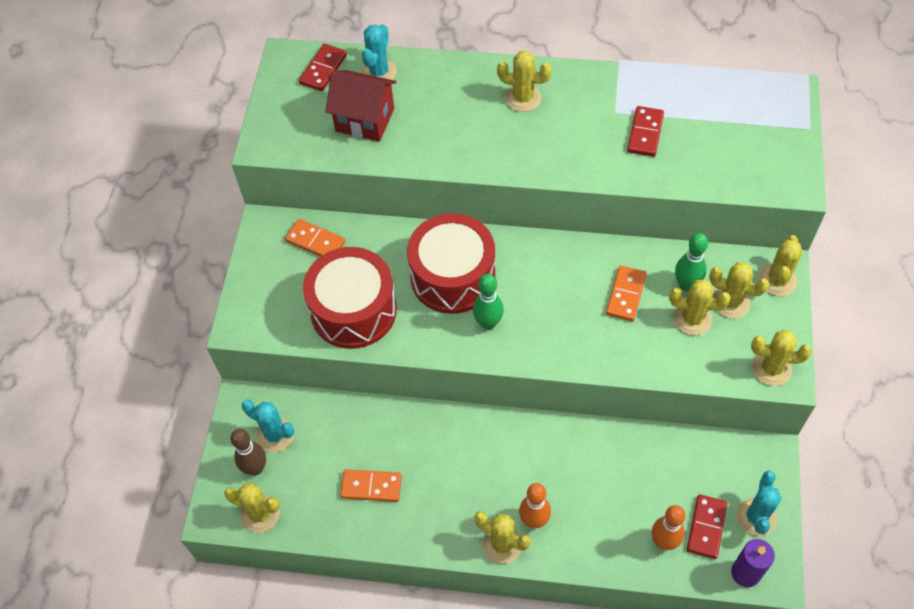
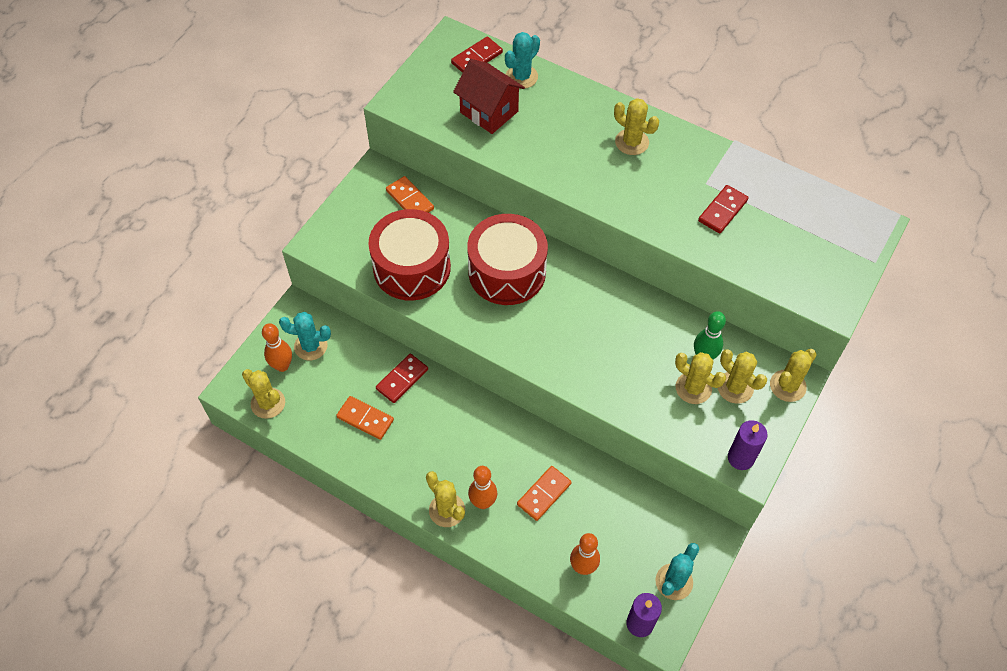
camera: 20 degrees right, 0 degrees up
brown bowling pin [230,429,266,475] -> orange bowling pin [262,323,292,372]
turquoise cactus [242,400,294,452] -> turquoise cactus turned 45 degrees counterclockwise [279,312,331,360]
green bowling pin [473,274,504,330] -> none
orange domino [606,266,647,321] -> orange domino moved to [517,466,571,521]
red domino [687,494,727,559] -> red domino moved to [376,353,428,403]
yellow cactus [751,330,812,386] -> purple candle [728,420,768,470]

